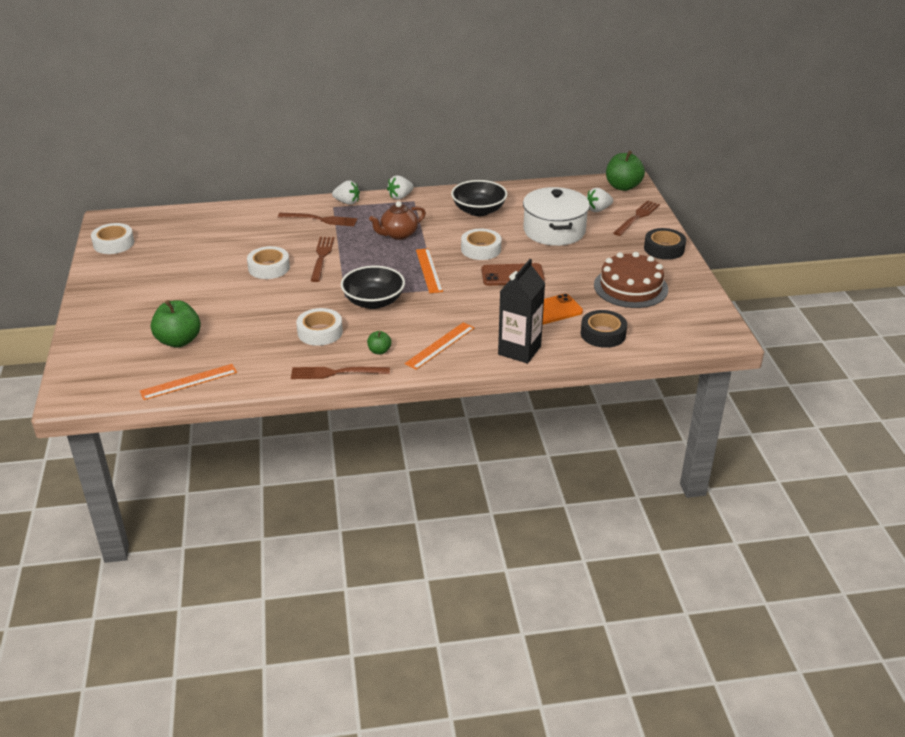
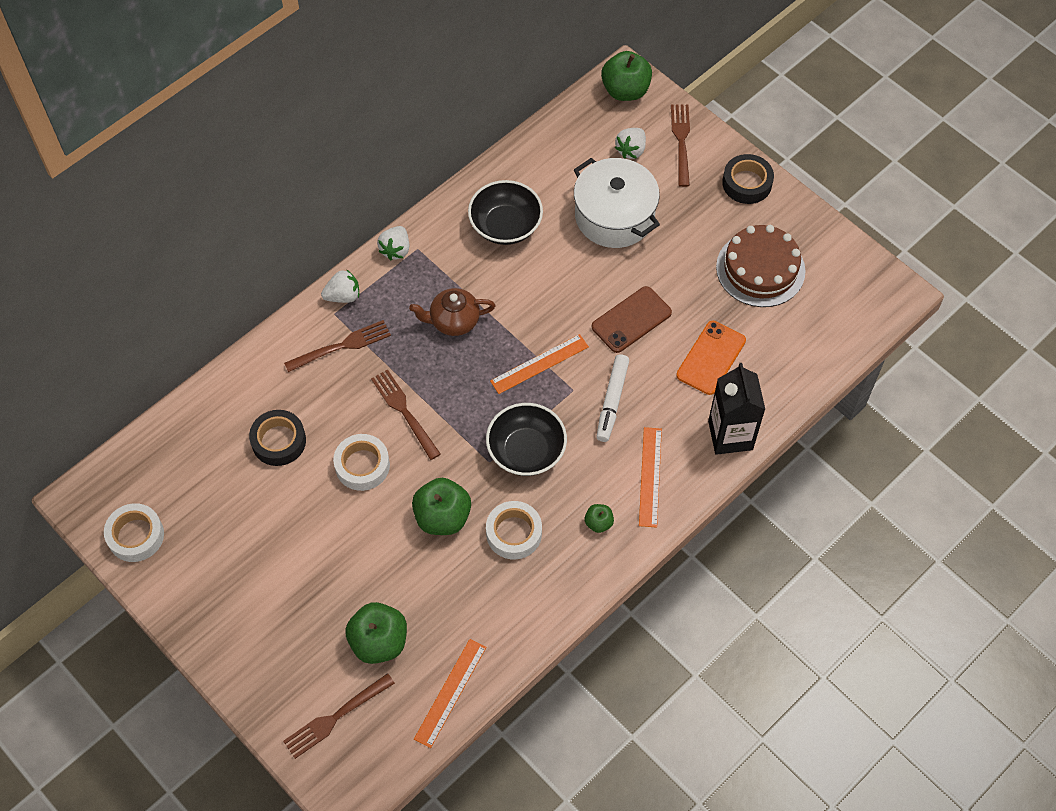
camera: 35 degrees left, 25 degrees up
brown fork [291,367,390,379] -> brown fork moved to [283,673,395,759]
brown teapot [369,201,426,240] -> brown teapot turned 60 degrees clockwise [409,288,496,336]
orange ruler [416,248,443,293] -> orange ruler turned 75 degrees counterclockwise [490,334,589,394]
white tape [461,229,501,260] -> none
black tape [581,310,627,348] -> black tape moved to [249,410,306,466]
none -> green apple [412,478,471,535]
none -> white marker [597,354,629,442]

